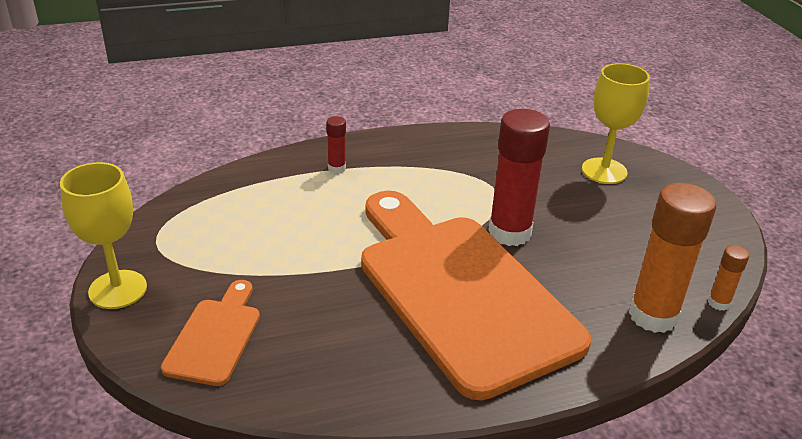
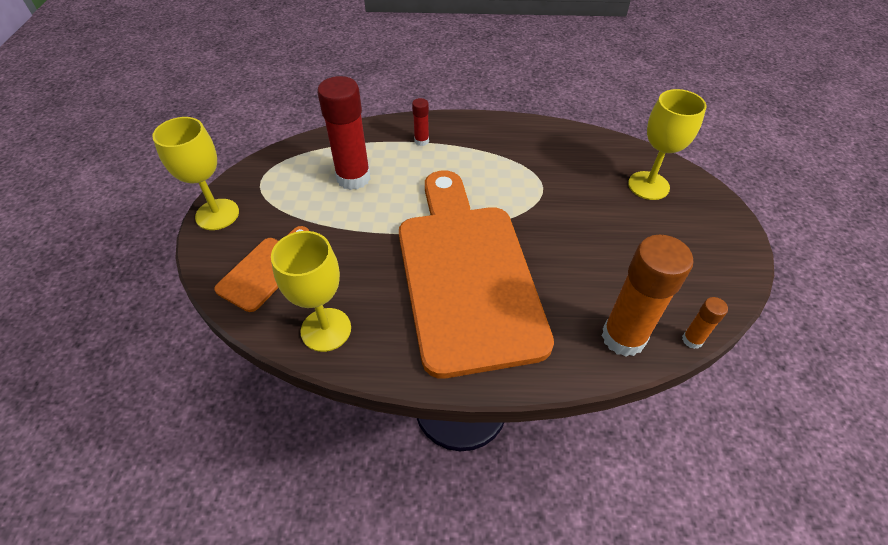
camera: 20 degrees right, 15 degrees up
red glue stick [488,109,550,246] -> red glue stick moved to [317,76,370,190]
none -> yellow goblet [271,231,351,352]

